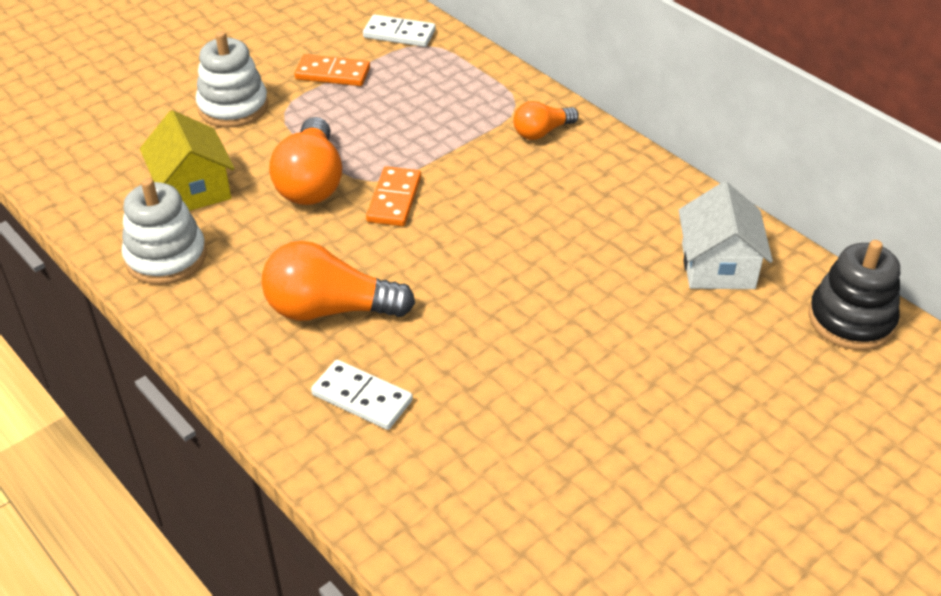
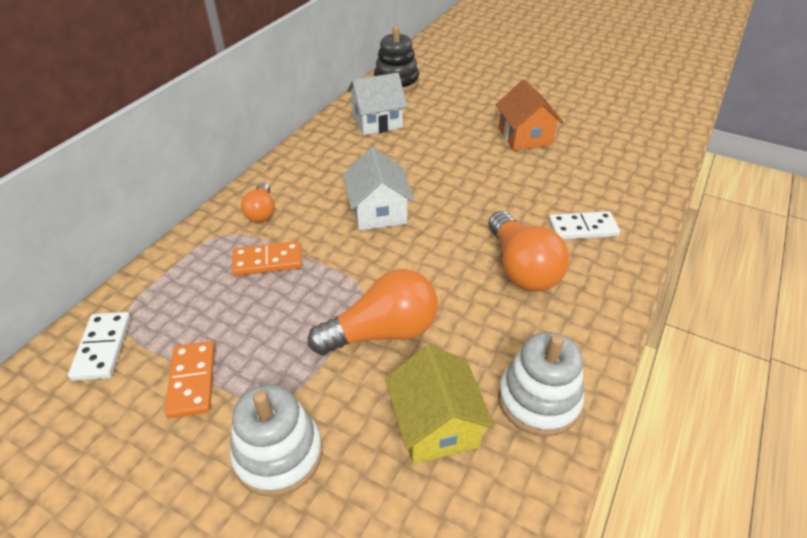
camera: 110 degrees left, 0 degrees up
yellow house [140,110,235,211] -> yellow house turned 60 degrees counterclockwise [385,345,495,464]
white domino [311,360,413,430] -> white domino turned 75 degrees clockwise [549,211,620,240]
orange domino [366,166,421,226] -> orange domino moved to [232,241,302,276]
orange light bulb [513,101,579,140] -> orange light bulb turned 45 degrees clockwise [241,182,275,222]
none -> white house [343,147,414,231]
none -> orange house [496,80,564,151]

